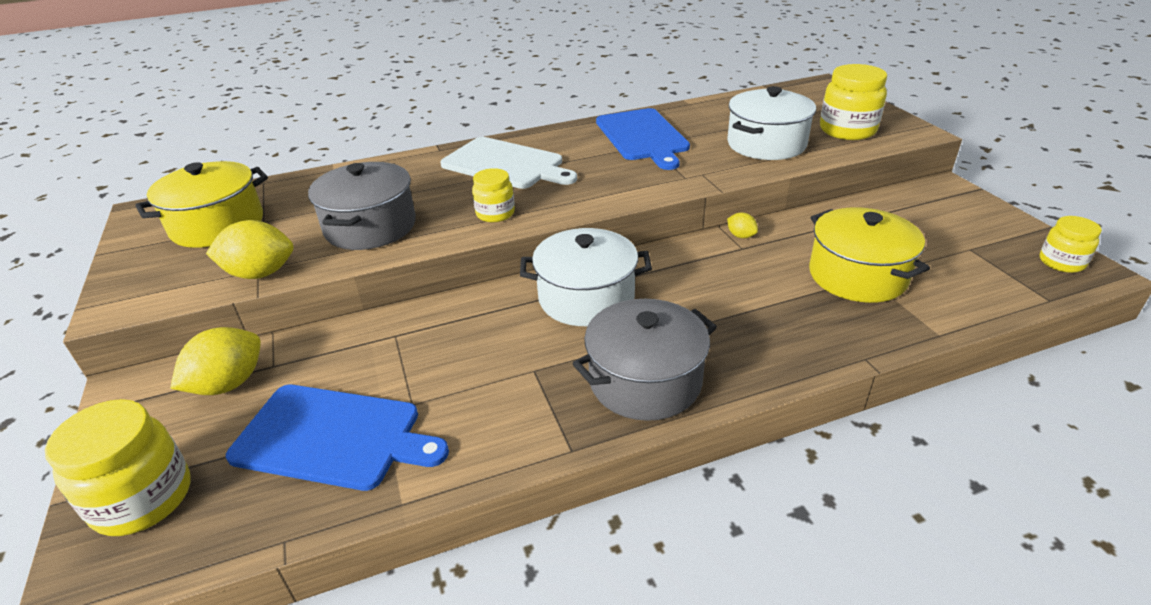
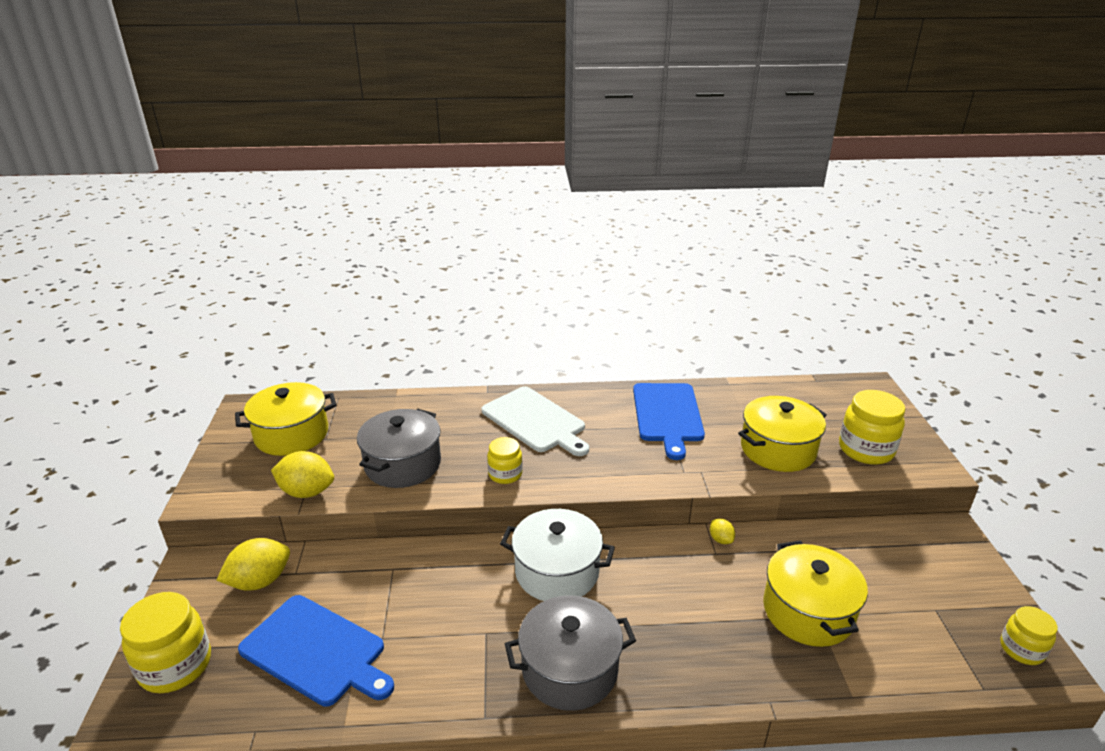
camera: 15 degrees right, 5 degrees down
white pot [727,86,816,160] -> yellow pot [738,396,827,472]

